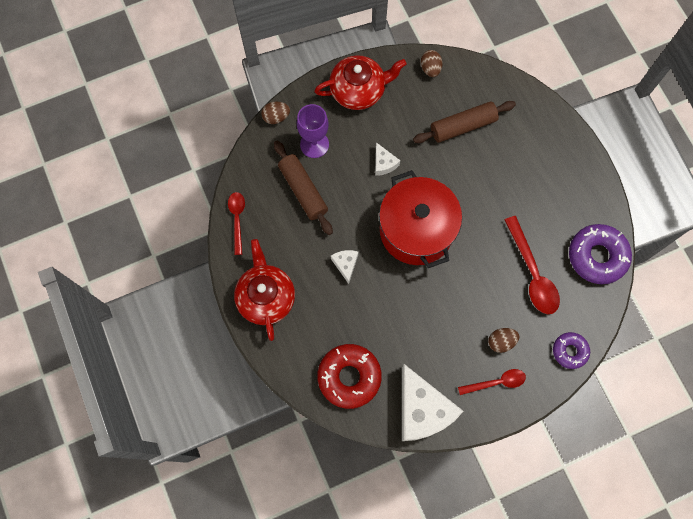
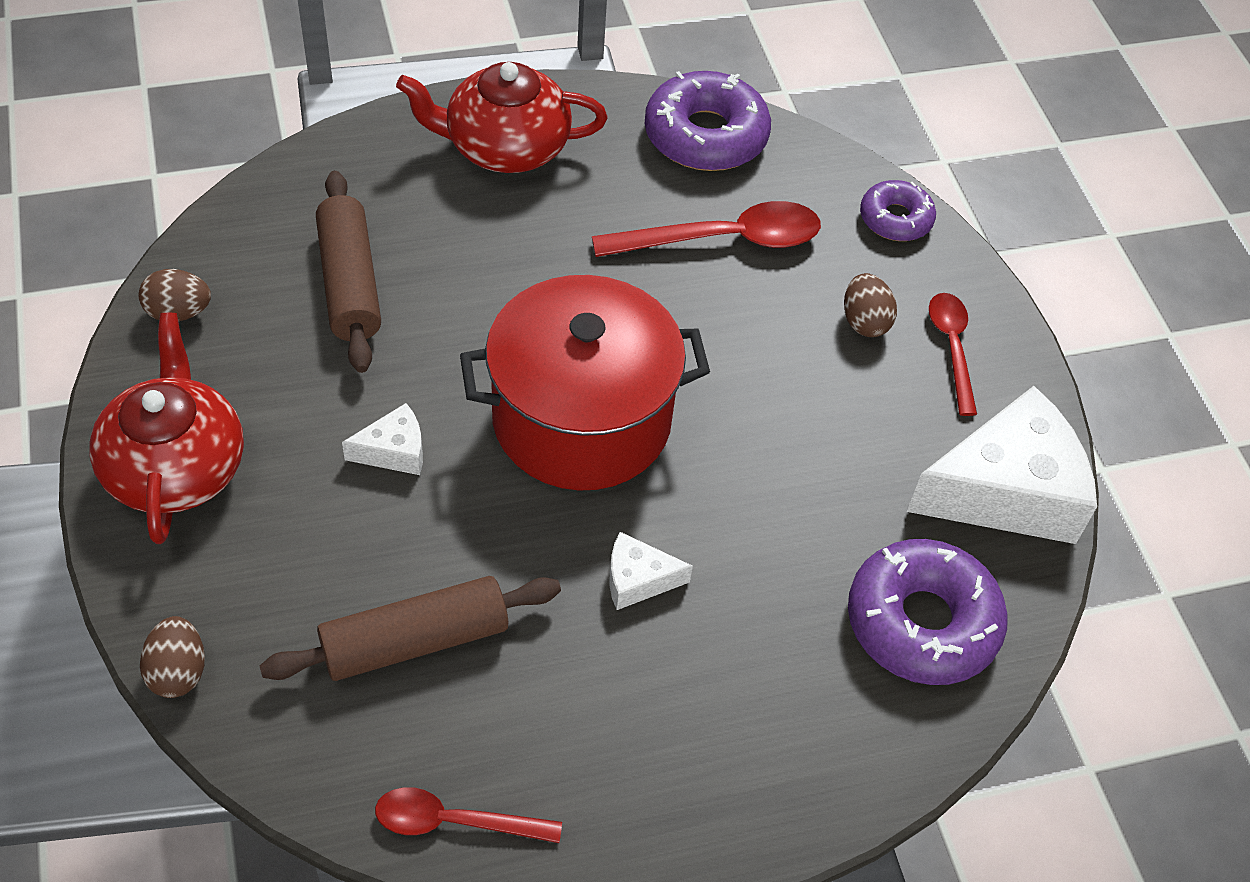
camera: 85 degrees left, 20 degrees down
red teapot [234,239,295,341] -> red teapot moved to [396,62,607,173]
purple goblet [297,104,329,158] -> none
red donut [317,344,382,409] -> purple donut [848,539,1008,685]

